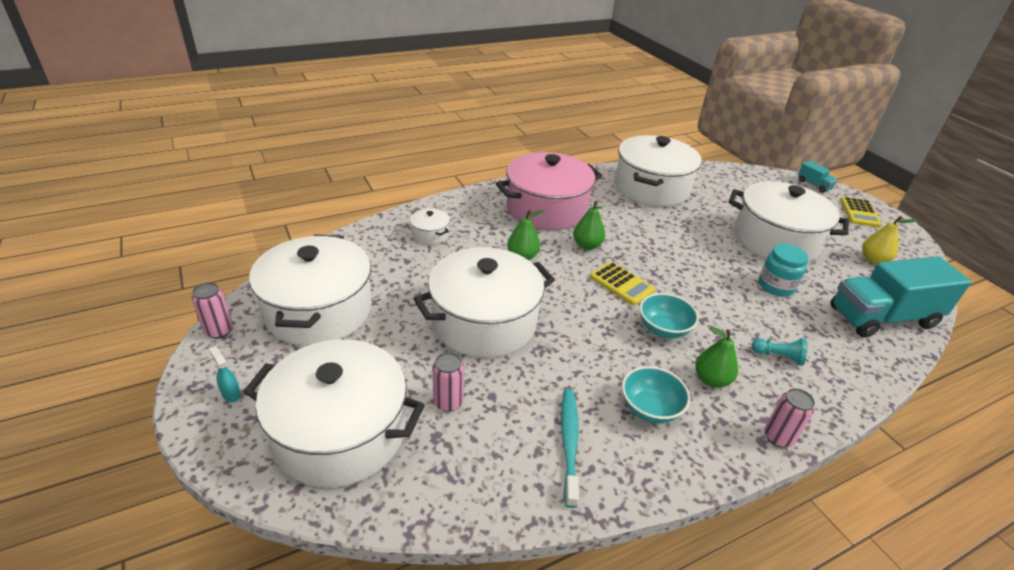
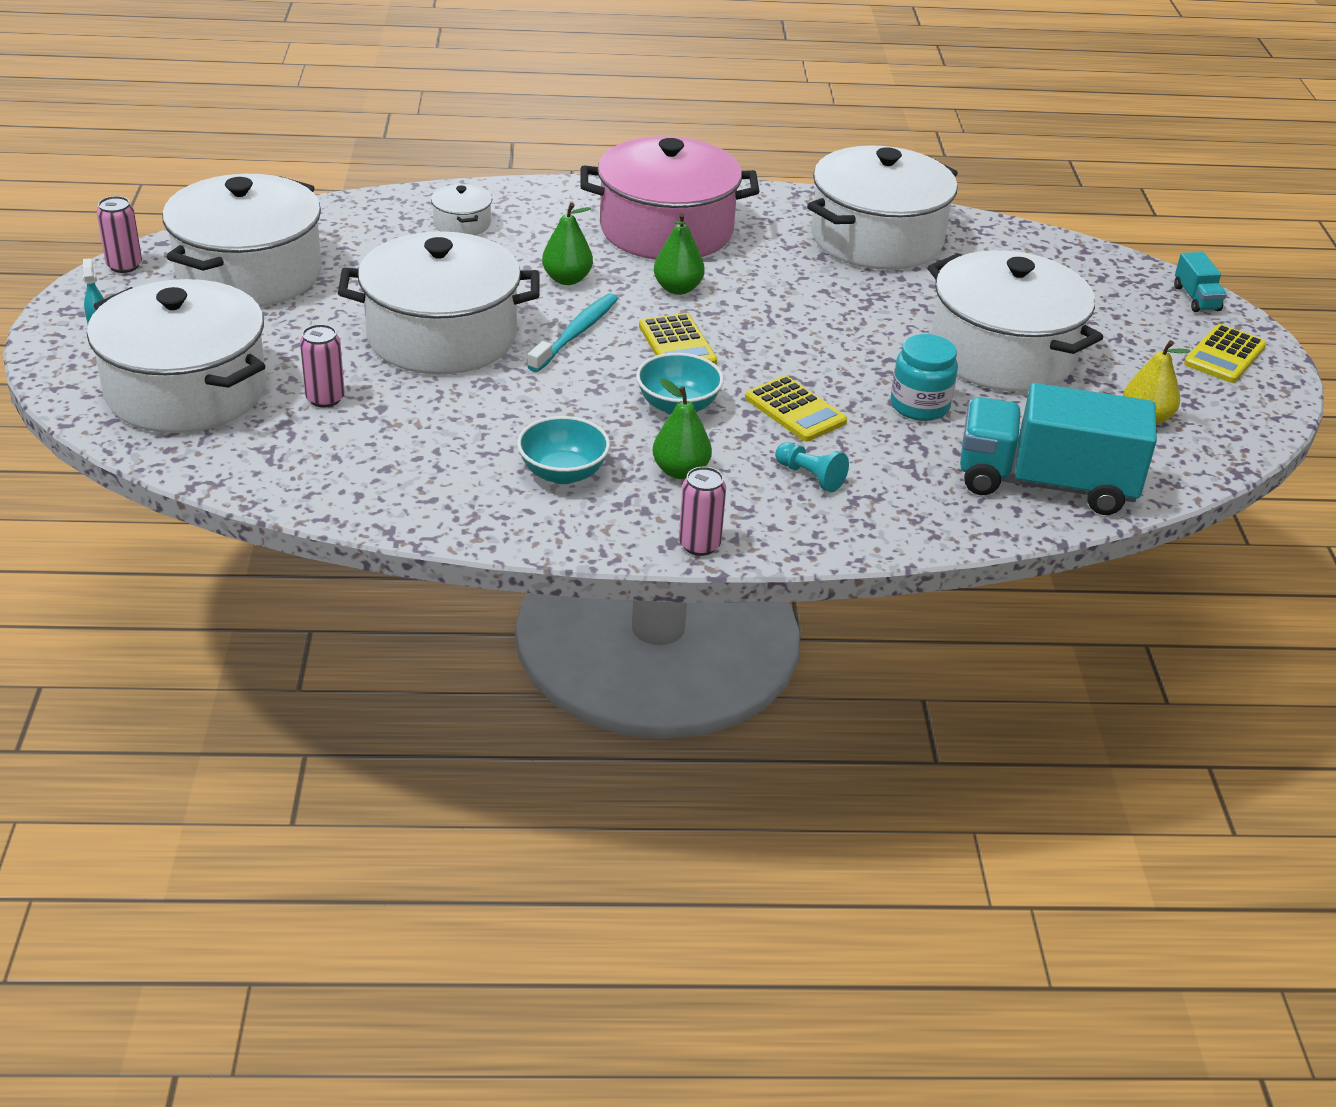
camera: 25 degrees right, 0 degrees up
turquoise toothbrush [561,389,579,508] -> turquoise toothbrush moved to [527,293,618,372]
none -> yellow calculator [745,375,847,441]

